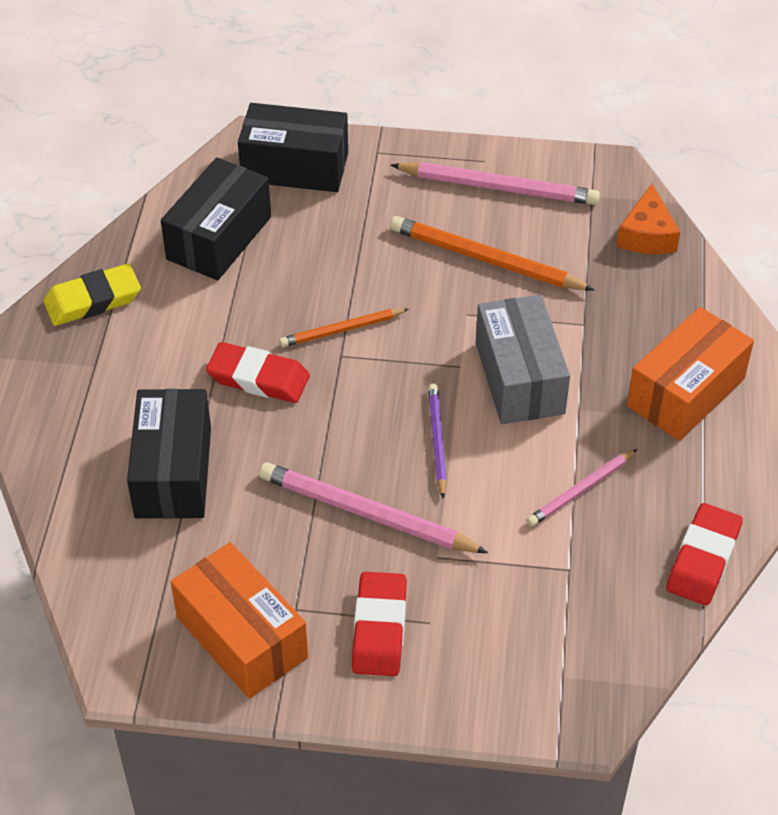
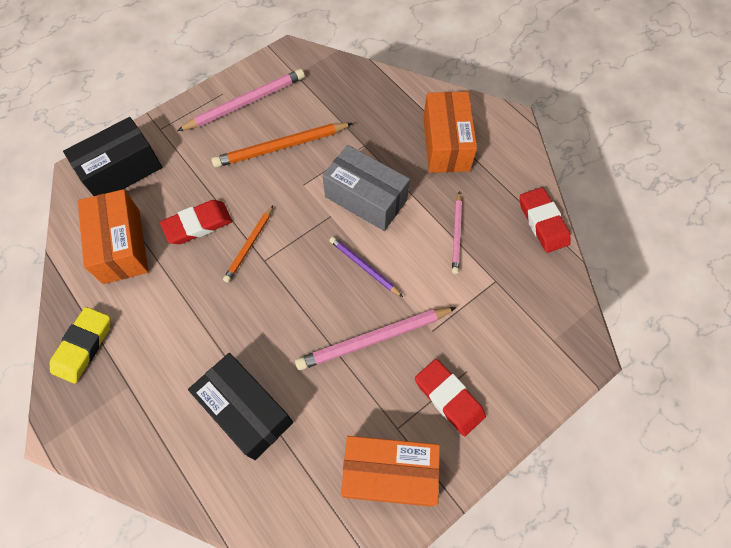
camera: 45 degrees left, 15 degrees up
black box [161,157,271,280] -> orange box [78,189,148,284]
red eraser [206,342,310,403] -> red eraser moved to [160,200,232,244]
orange cheese [617,184,680,254] -> none

